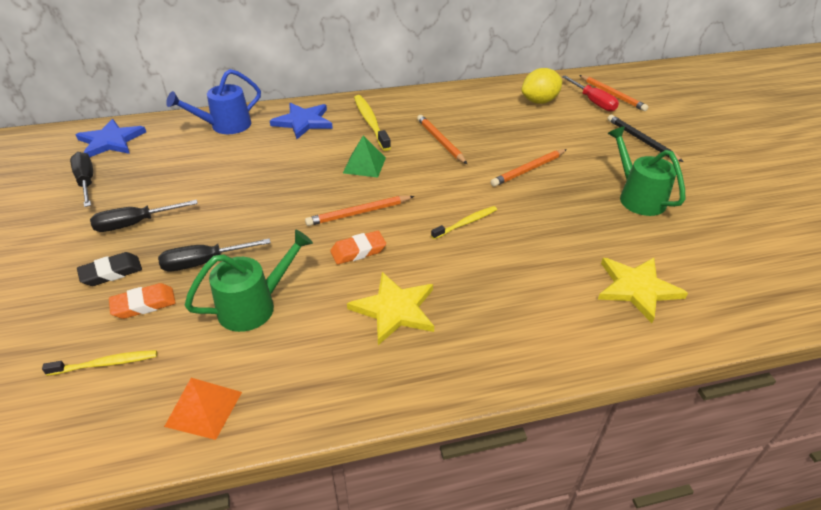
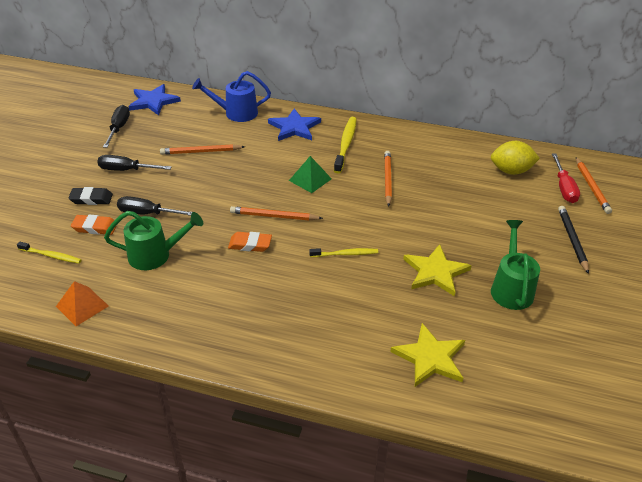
camera: 30 degrees right, 0 degrees up
yellow star [347,272,434,345] -> yellow star moved to [403,244,472,296]
orange pencil [491,149,567,187] -> orange pencil moved to [160,144,245,155]

